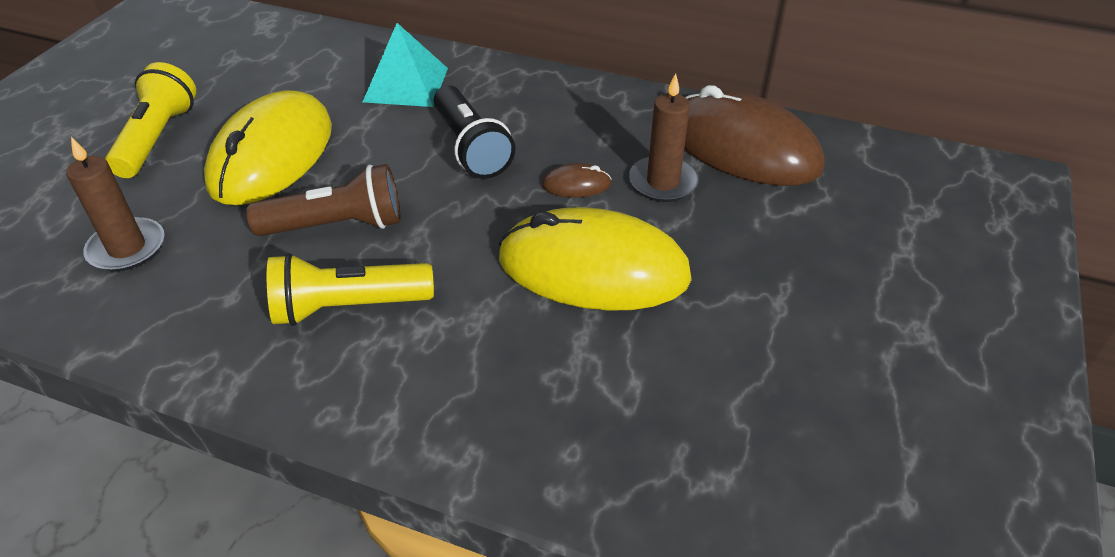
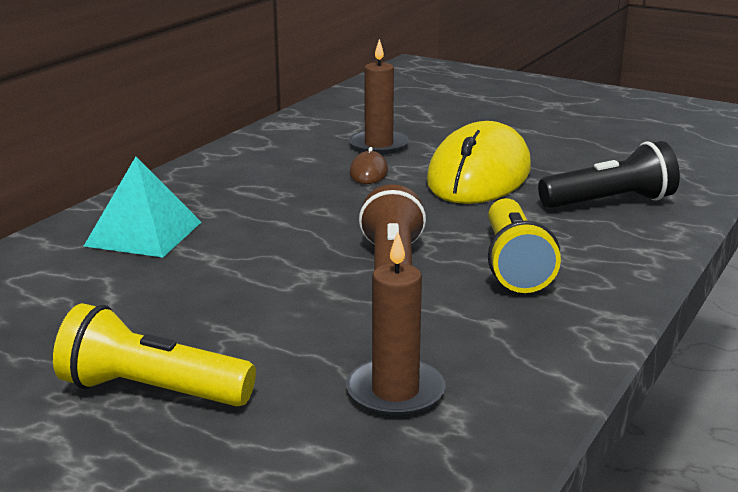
camera: 80 degrees left, 20 degrees down
yellow mouse [204,90,332,205] -> none
black flashlight [434,85,515,179] -> black flashlight moved to [538,141,680,208]
brown mouse [684,85,824,186] -> none

